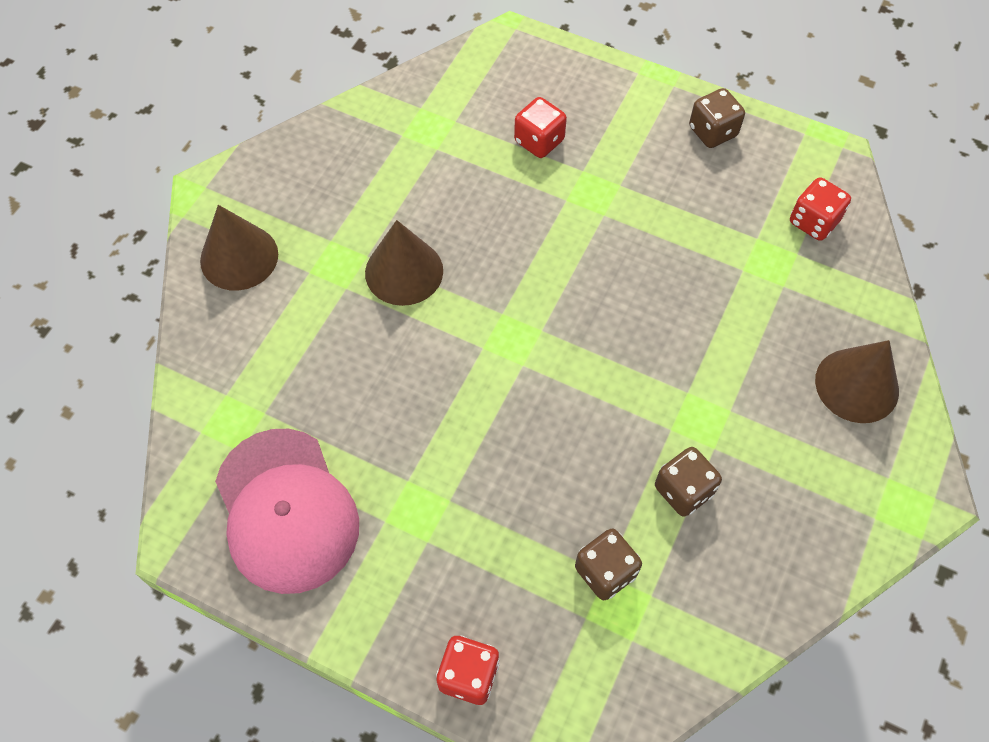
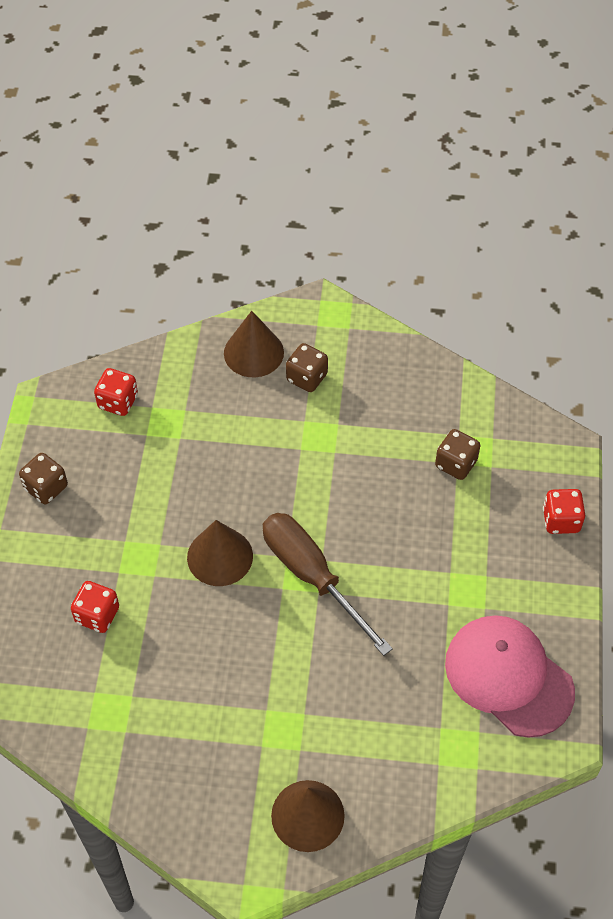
camera: 110 degrees left, 5 degrees down
pink cap [215,429,359,594] -> pink cap turned 90 degrees counterclockwise [445,615,575,738]
brown cone [365,220,443,306] -> brown cone moved to [187,520,253,586]
brown dice [655,447,722,517] -> brown dice moved to [286,343,328,392]
none -> brown screwdriver [263,513,393,656]

